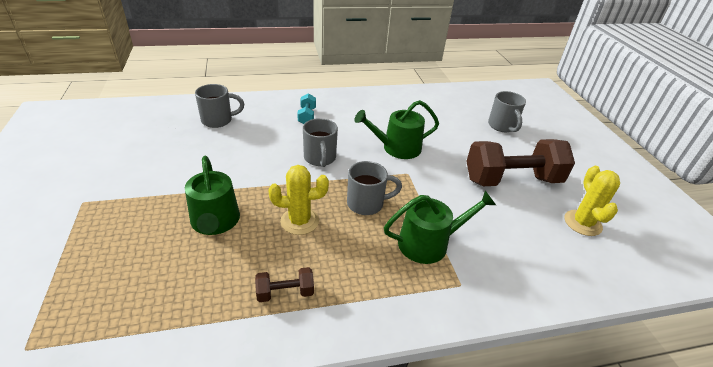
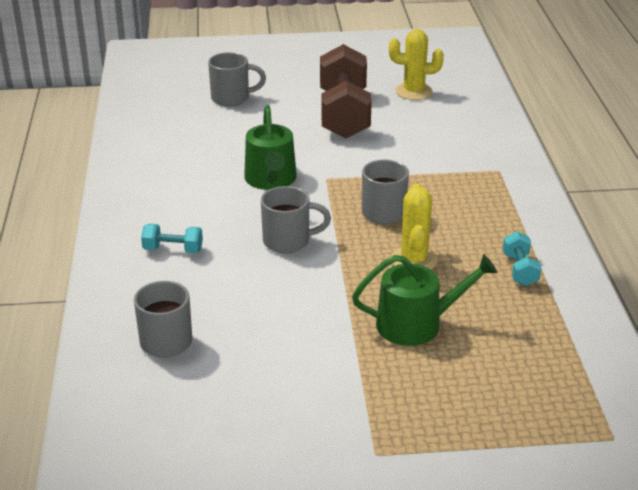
camera: 80 degrees left, 5 degrees down
brown dumbbell [255,267,314,302] -> turquoise dumbbell [503,231,541,286]
green watering can [384,191,496,264] -> none

